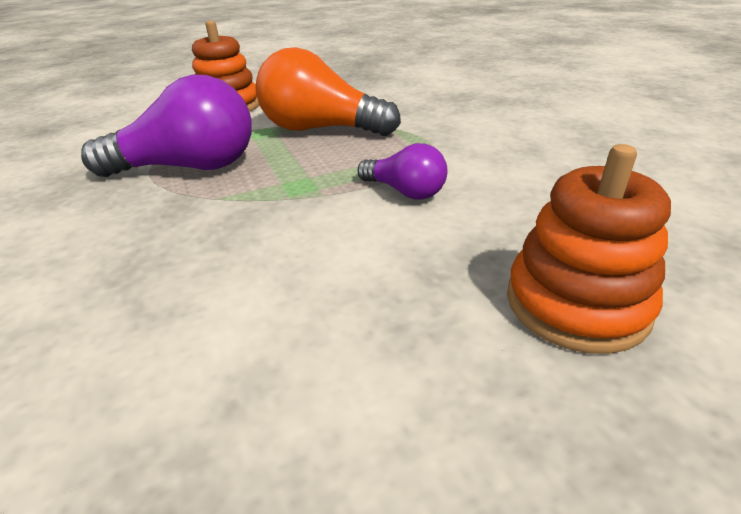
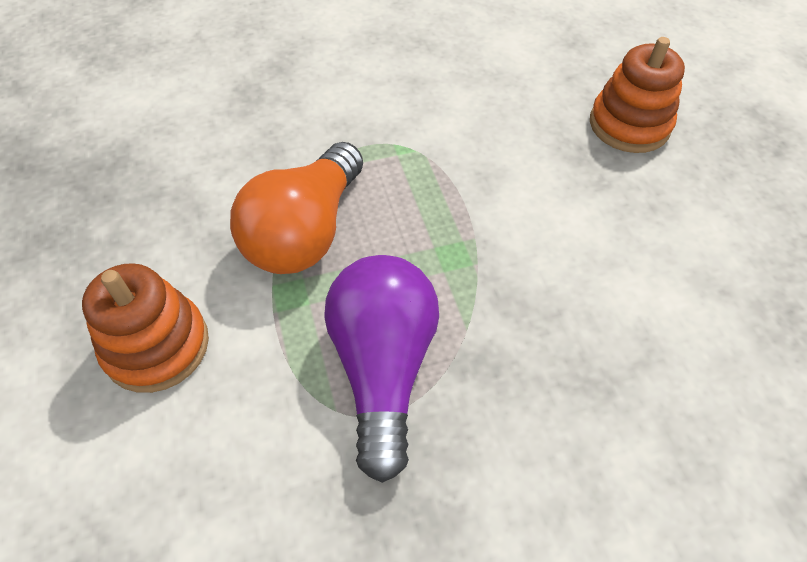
camera: 85 degrees left, 20 degrees up
purple light bulb [357,143,447,200] -> none

